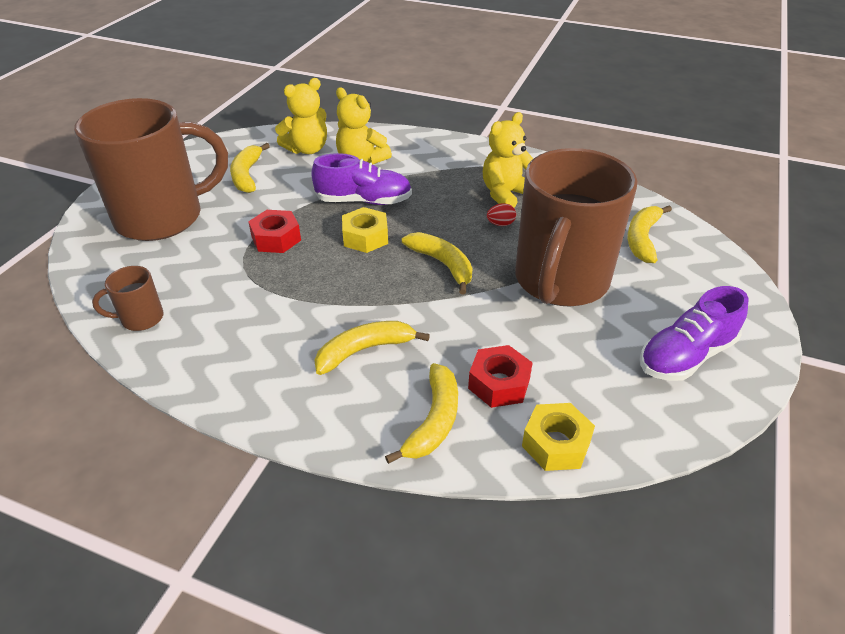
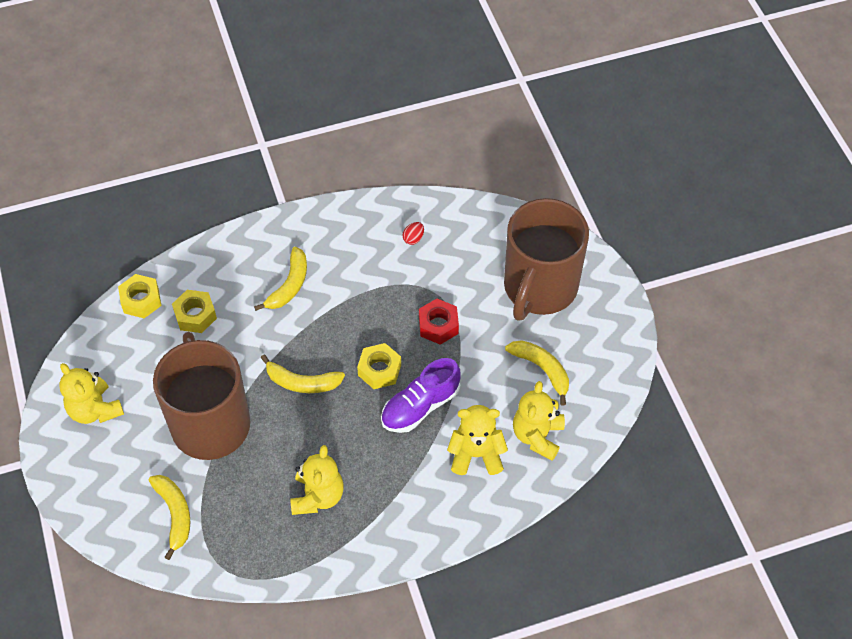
camera: 140 degrees right, 15 degrees up
brown mug [92,266,164,331] -> none
yellow banana [385,363,458,464] -> none
red nut [468,345,533,408] -> yellow nut [172,290,217,333]
red egg [487,203,516,226] -> red egg moved to [402,222,424,245]
purple shoe [640,286,749,381] -> yellow teddy bear [59,363,124,424]

